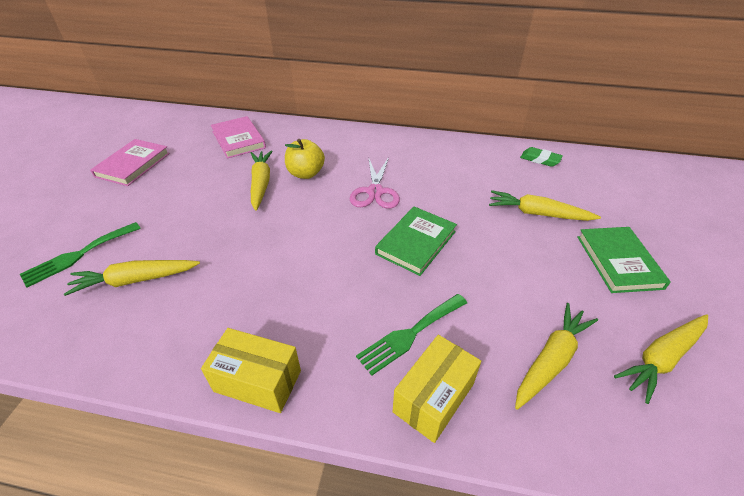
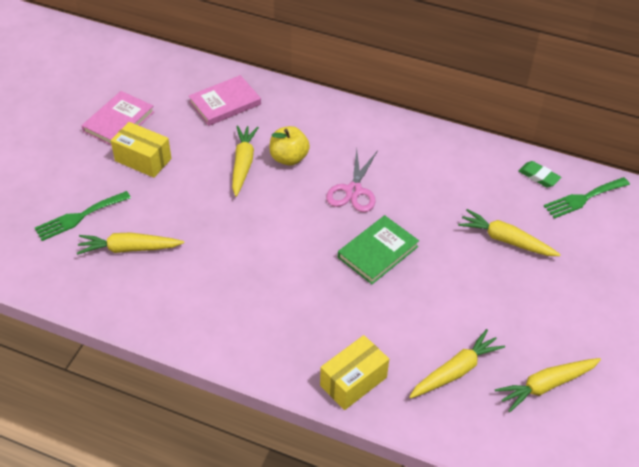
camera: 10 degrees right, 5 degrees up
yellow box [201,328,301,413] -> yellow box moved to [111,122,172,178]
pink book [211,116,266,159] -> pink book turned 75 degrees clockwise [189,75,261,126]
green fork [356,294,467,376] -> green fork moved to [544,177,630,219]
green book [577,227,671,293] -> none

